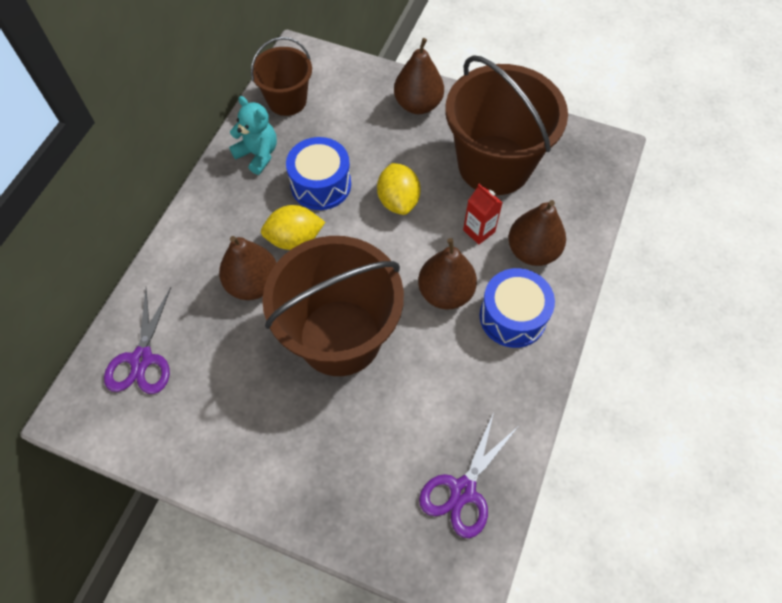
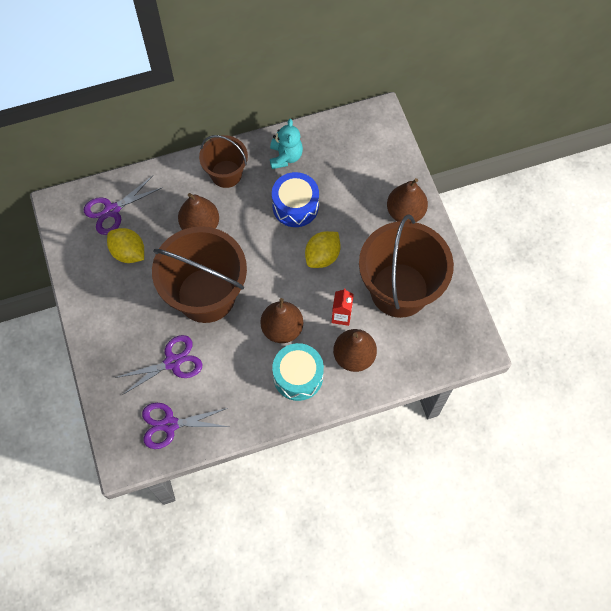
camera: 50 degrees right, 5 degrees up
brown bucket [251,37,312,116] -> brown bucket moved to [199,135,248,188]
yellow lemon [261,205,325,250] -> yellow lemon moved to [107,228,144,263]
blue drum [480,268,555,348] -> turquoise drum [272,343,324,401]
none -> purple scissors [115,335,202,395]

